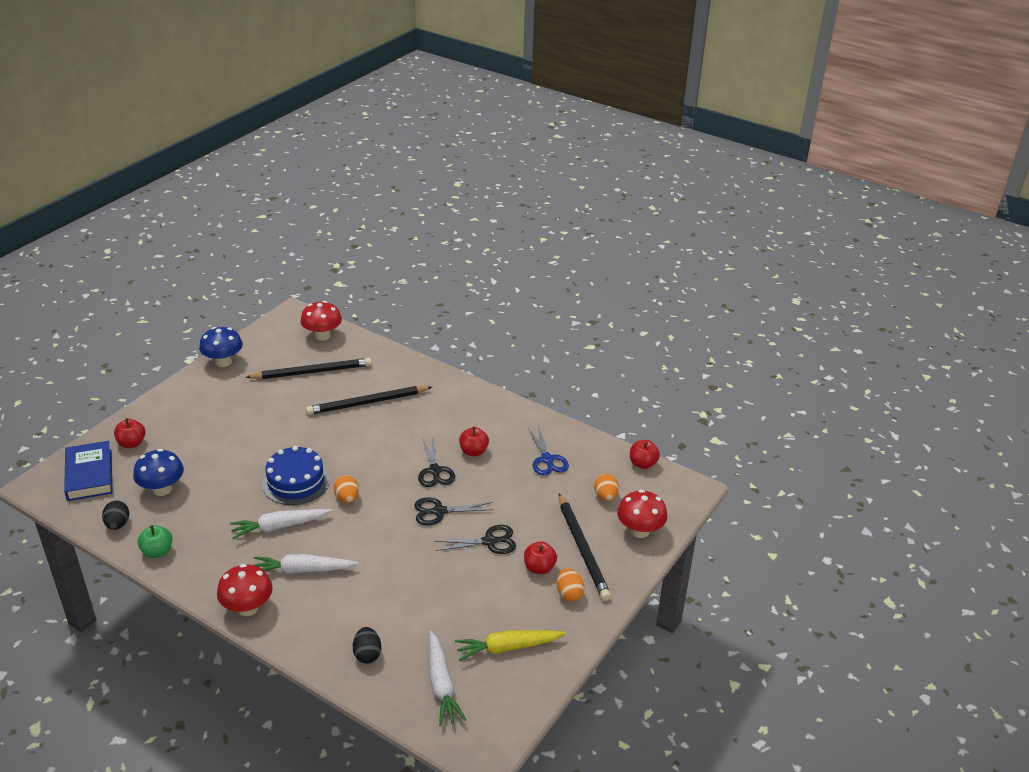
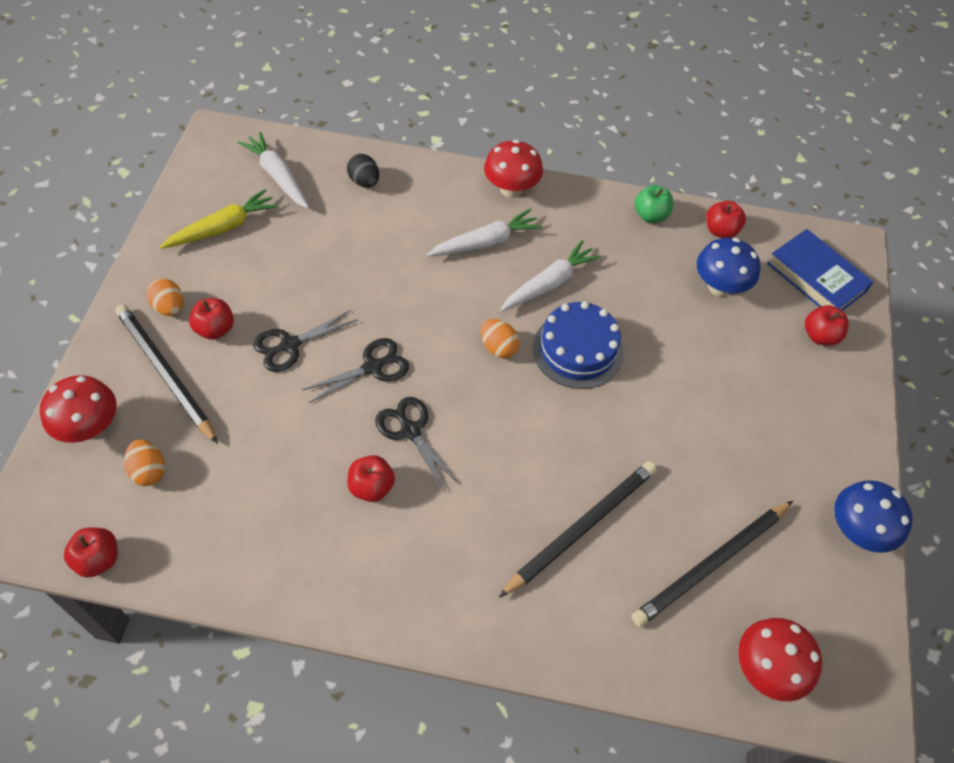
camera: 155 degrees right, 20 degrees up
black egg [102,500,129,530] -> red apple [706,201,746,238]
blue scissors [528,426,569,476] -> none

